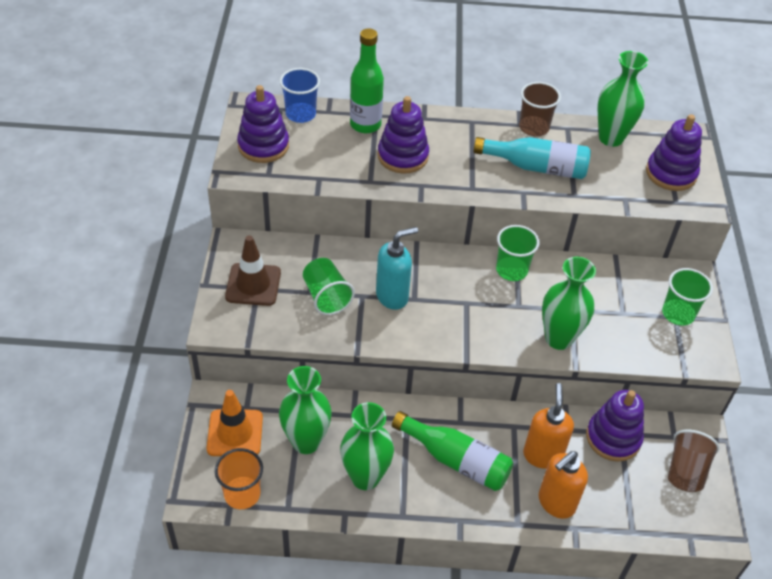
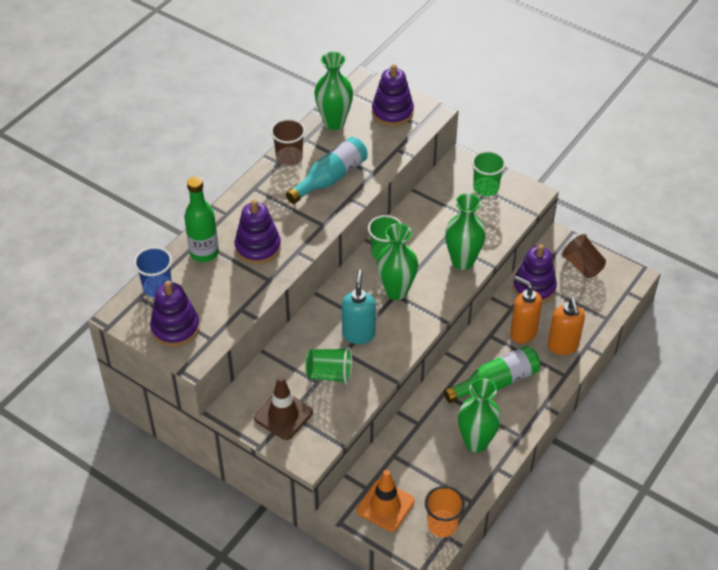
camera: 55 degrees left, 0 degrees up
green vase [279,366,332,454] -> green vase moved to [377,223,418,300]

